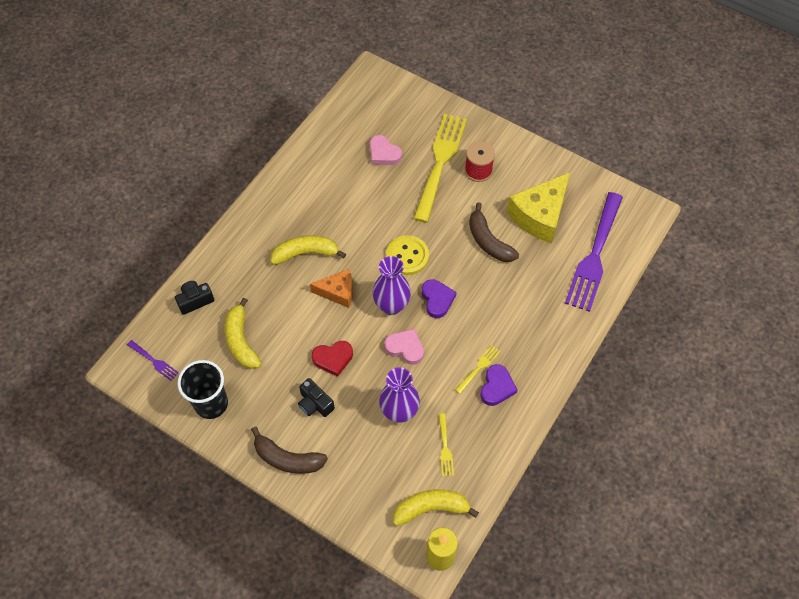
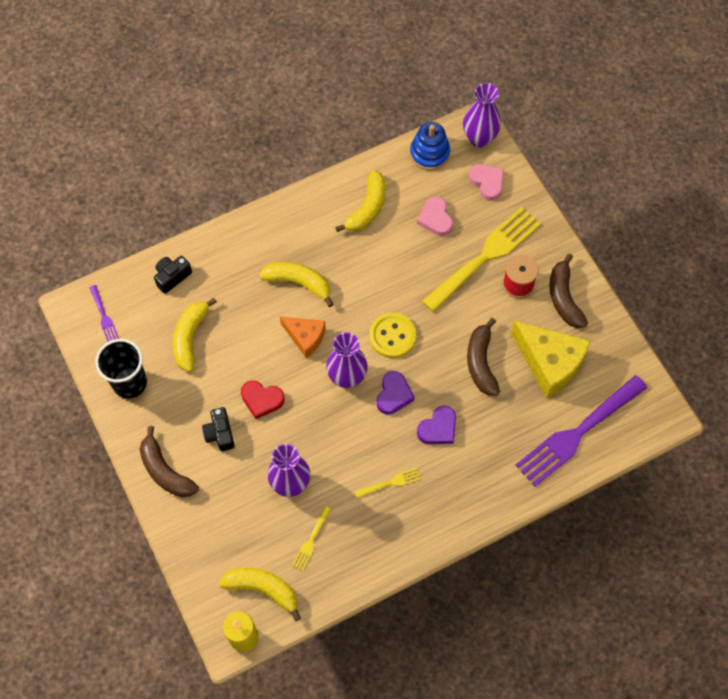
camera: 30 degrees right, 5 degrees up
black camera [175,281,214,315] -> black camera turned 45 degrees counterclockwise [154,256,192,294]
pink heart [384,329,424,365] -> pink heart moved to [469,164,504,201]
purple heart [480,364,518,406] -> purple heart moved to [417,406,456,444]
yellow cheese [507,172,570,243] -> yellow cheese turned 120 degrees counterclockwise [511,321,590,398]
none -> yellow banana [335,170,386,232]
none -> blue stacking toy [410,122,450,170]
none -> purple vase [463,83,501,147]
none -> brown banana [549,253,588,328]

